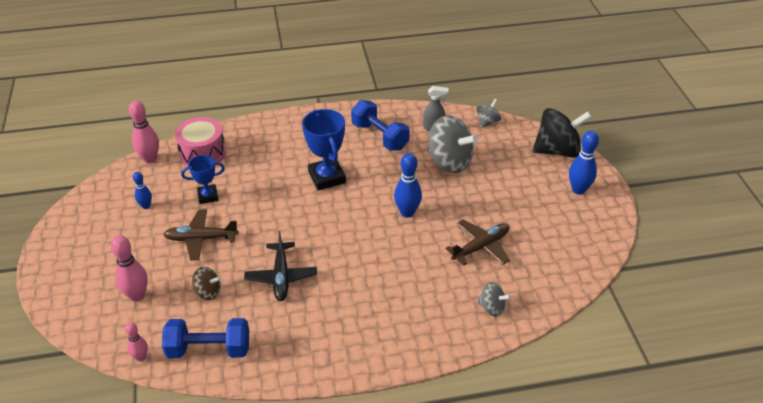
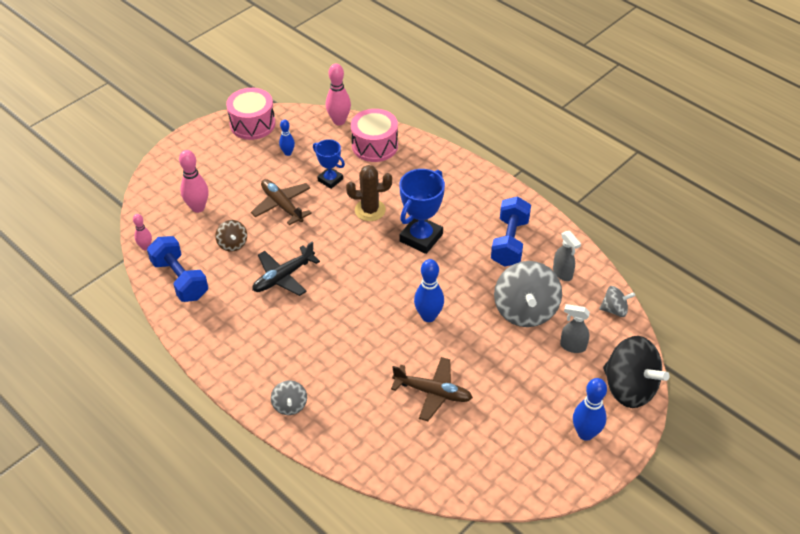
camera: 55 degrees right, 5 degrees up
grey spinning top [477,282,511,317] -> grey spinning top moved to [271,380,307,415]
none -> pink drum [226,88,275,140]
none -> brown cactus [346,165,392,221]
none -> grey spray bottle [560,304,590,353]

